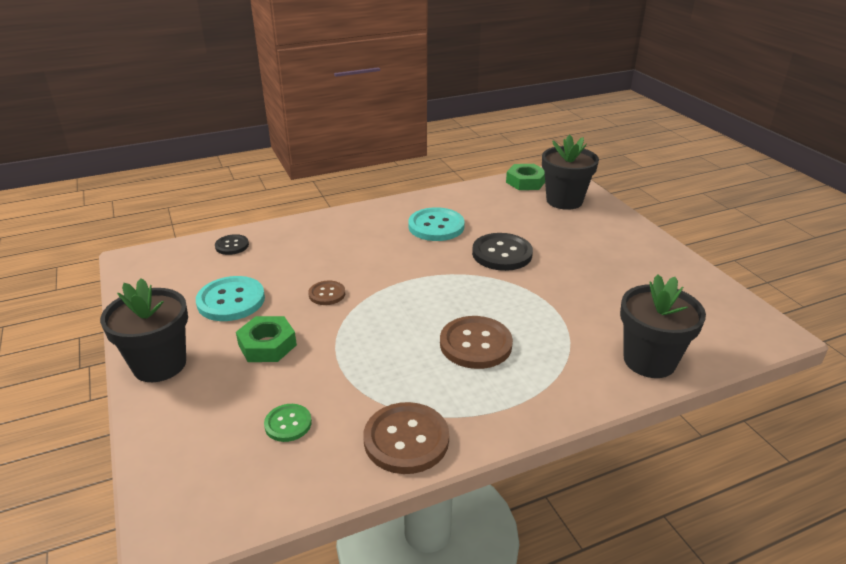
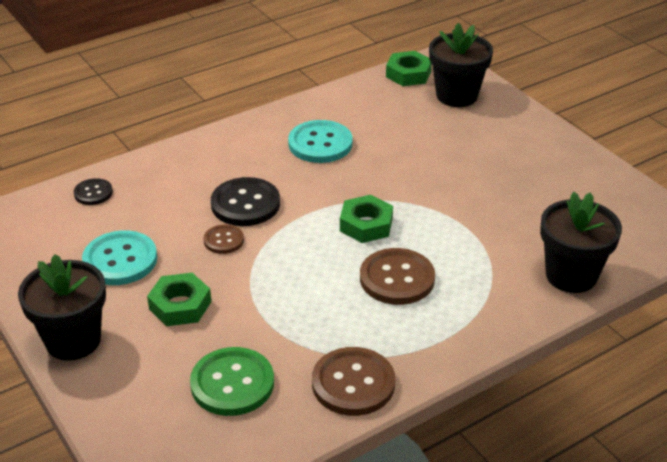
camera: 10 degrees left, 5 degrees up
green button [264,404,312,442] -> green button [190,347,274,416], size x1.79
black button [472,233,533,271] -> black button moved to [211,177,280,226]
none -> green nut [340,195,393,243]

